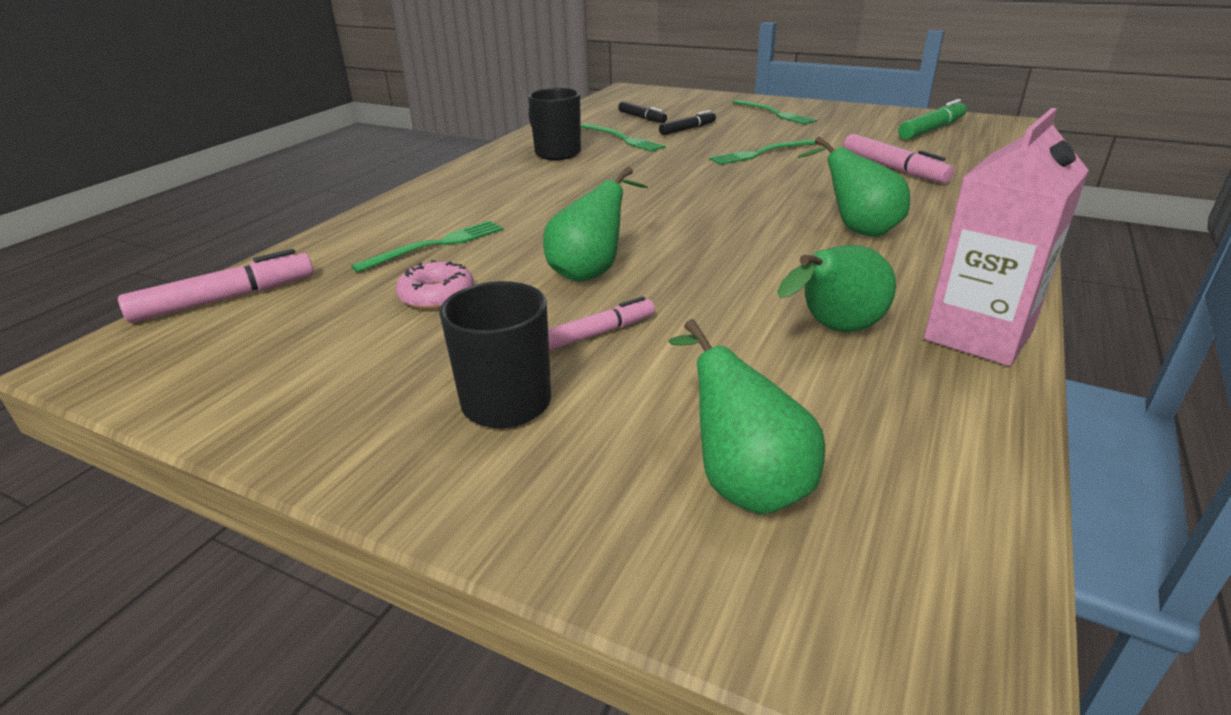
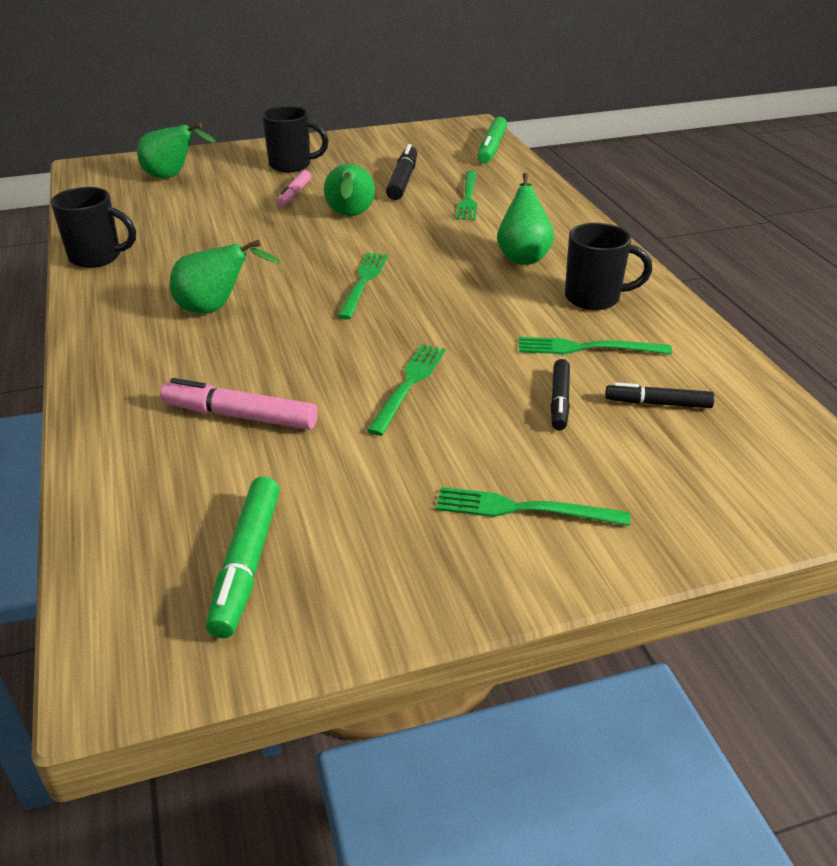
camera: 135 degrees right, 5 degrees up
pink marker [118,249,313,323] -> green marker [478,117,507,164]
pink donut [396,260,474,310] -> black marker [386,144,417,200]
green pear [777,245,896,332] -> green pear moved to [497,173,554,265]
pink carton [924,108,1089,366] -> black mug [50,187,136,268]
none -> green fork [337,253,388,319]

